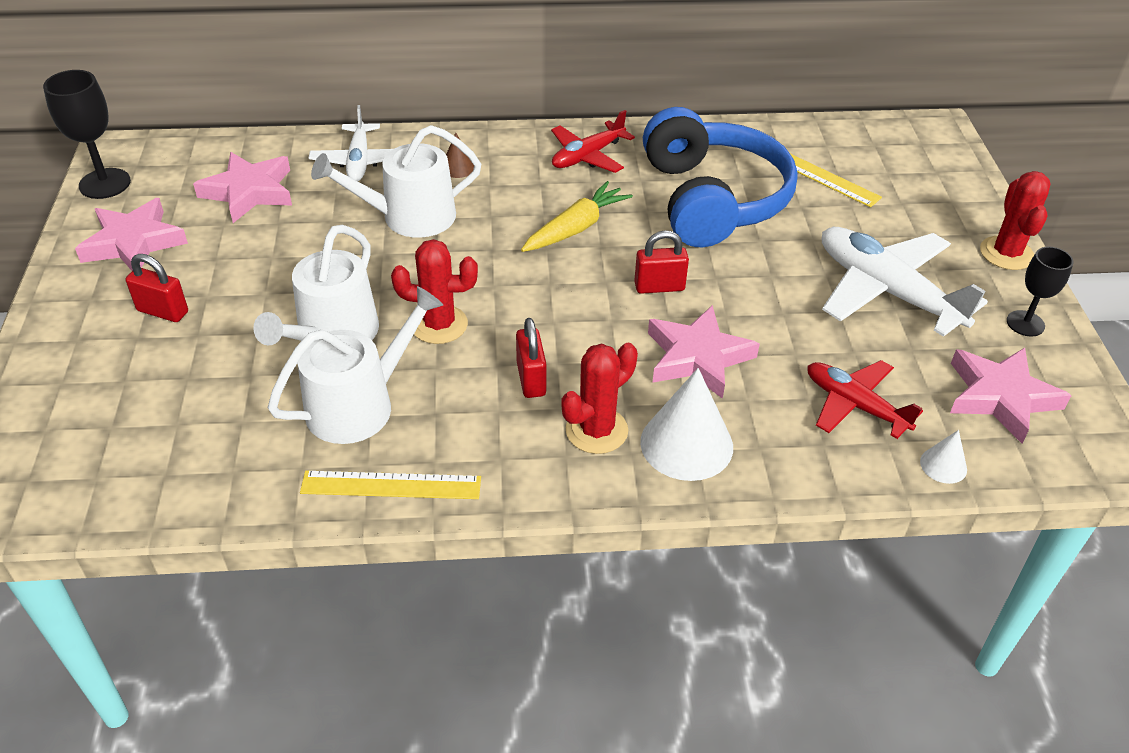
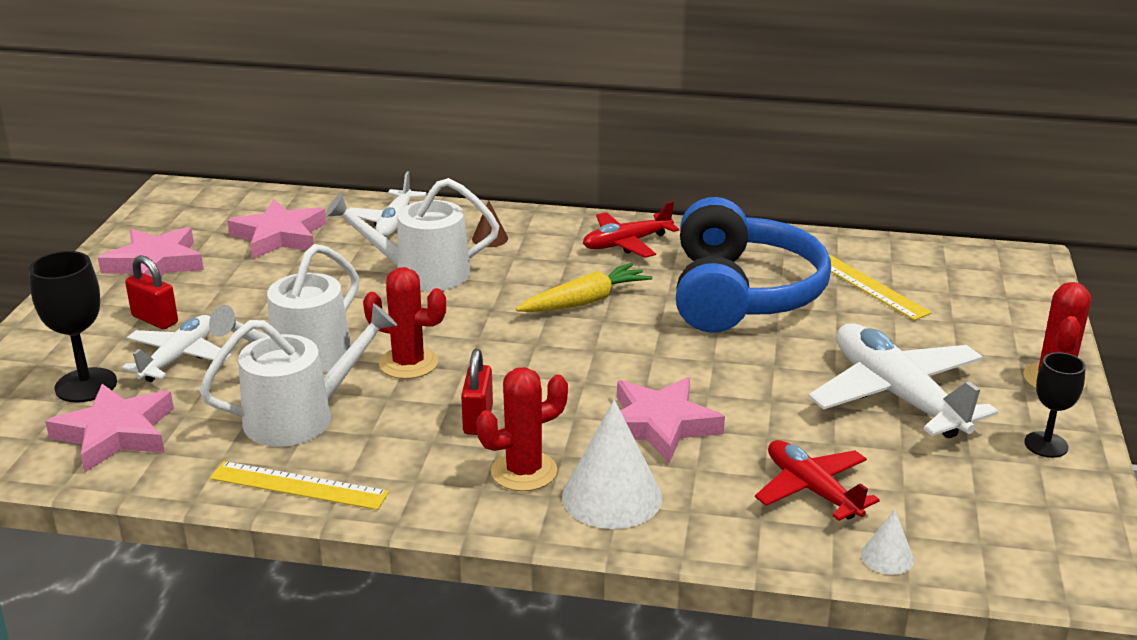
camera: 15 degrees right, 15 degrees down
black goblet [43,70,131,199] -> black goblet moved to [29,251,117,403]
red padlock [634,230,689,294] -> none
pink star [950,348,1072,443] -> pink star moved to [45,384,174,472]
none -> white plane [122,315,232,382]

